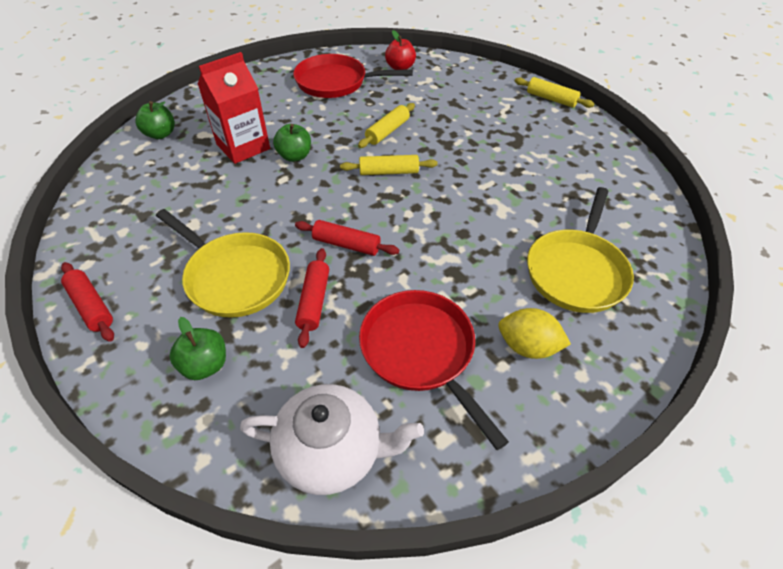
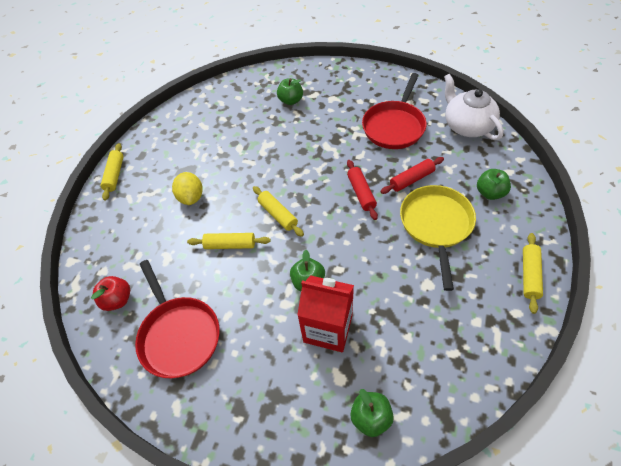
camera: 120 degrees left, 5 degrees up
red rolling pin [61,262,114,342] -> yellow rolling pin [523,233,543,314]
yellow lemon [498,308,571,359] -> yellow lemon moved to [172,172,203,205]
yellow pan [527,187,634,313] -> green apple [277,78,303,105]

